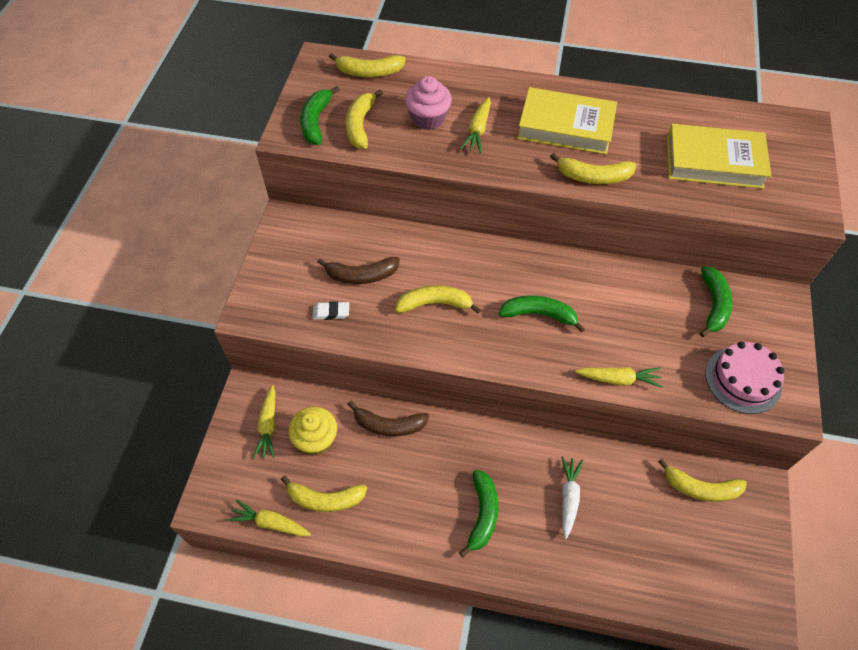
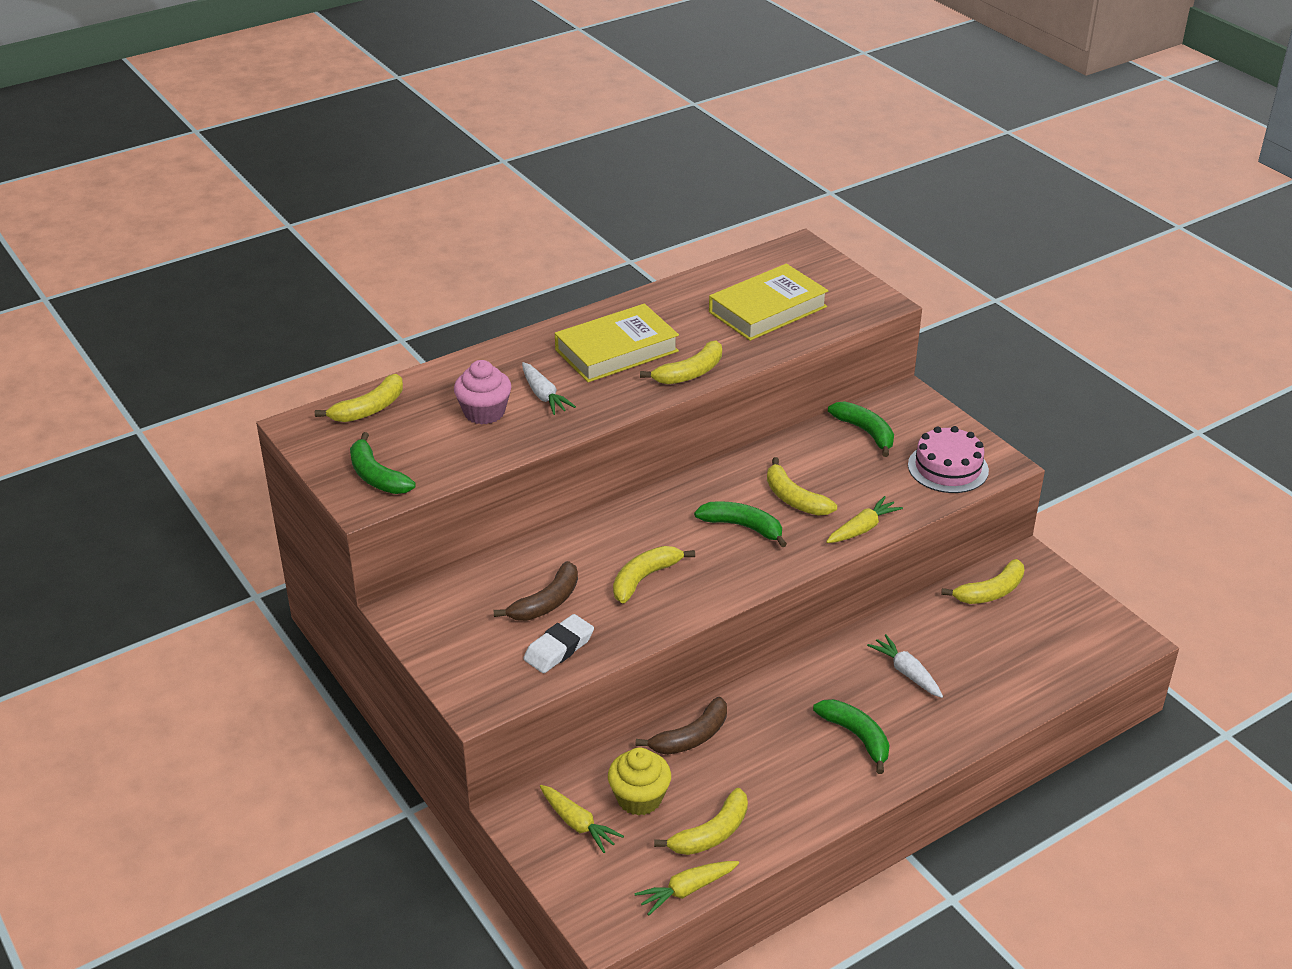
camera: 45 degrees left, 20 degrees down
white eraser [313,301,349,320] -> white eraser [523,614,594,673], size x1.51
yellow banana [345,89,383,149] -> yellow banana moved to [767,457,837,516]
yellow carrot [460,97,491,153] -> white carrot [522,362,576,415]
green banana [499,295,585,333] -> green banana turned 60 degrees clockwise [694,501,787,547]

